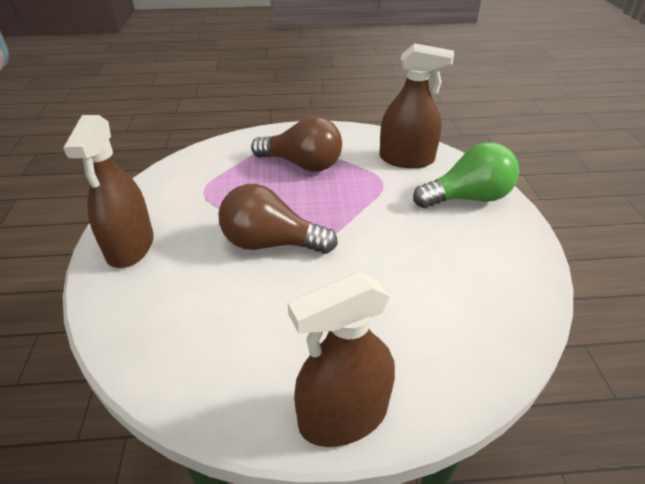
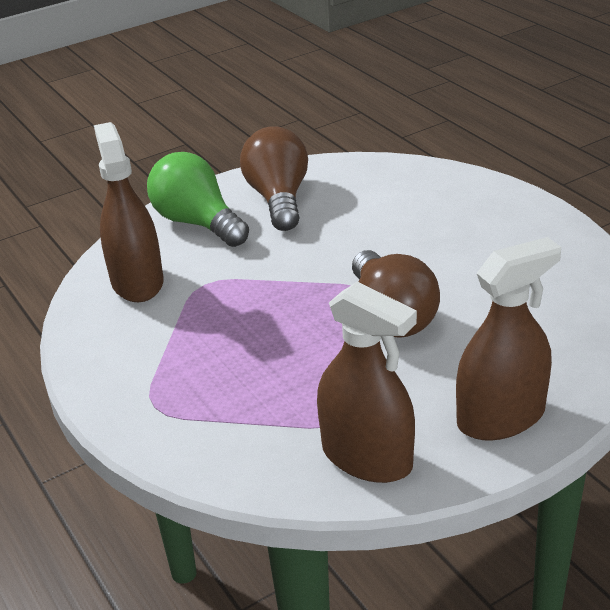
camera: 115 degrees left, 5 degrees down
brown light bulb [251,116,342,172] -> brown light bulb moved to [240,126,308,231]
brown spray bottle [288,271,395,447] -> brown spray bottle moved to [317,281,417,483]

